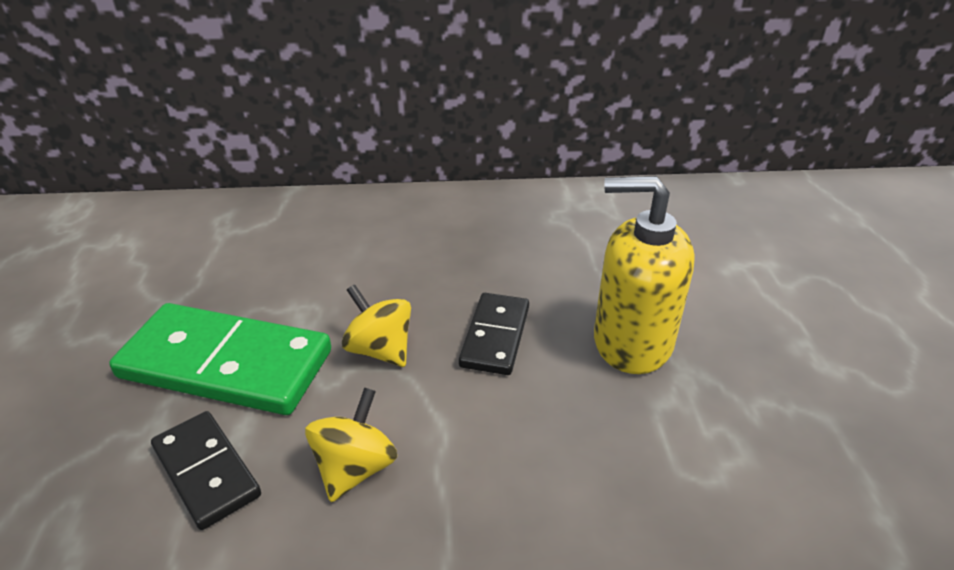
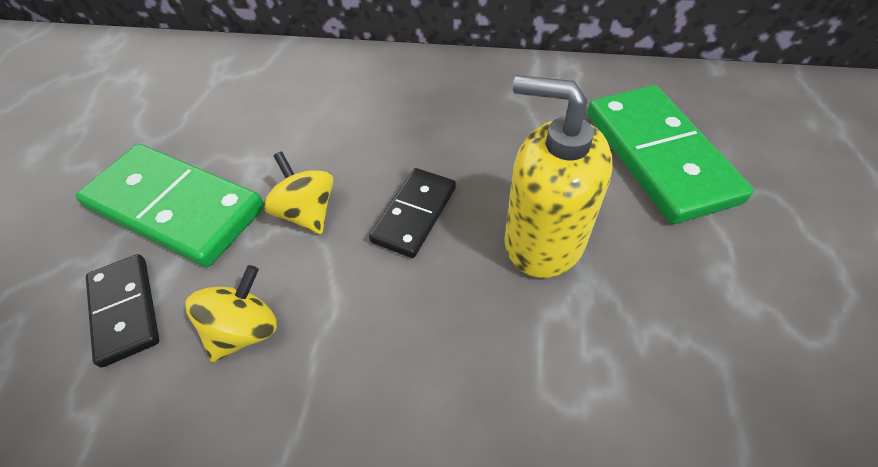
camera: 15 degrees right, 15 degrees up
none -> green domino [587,85,754,224]

